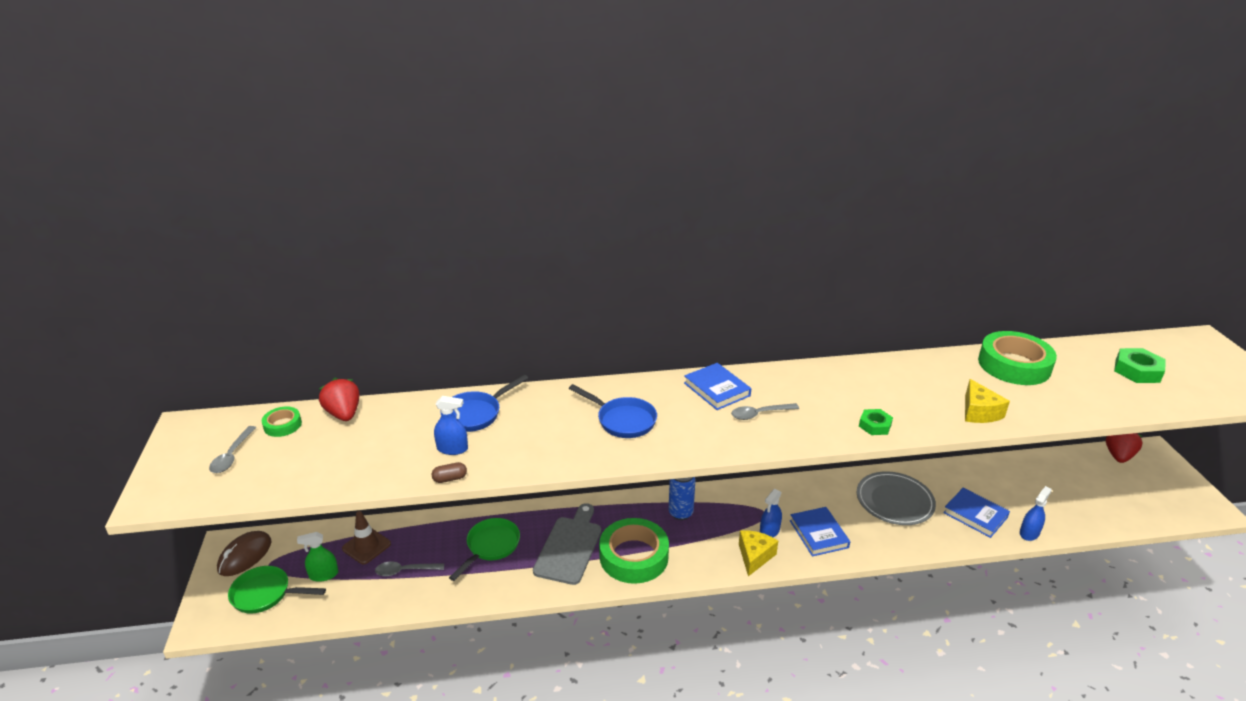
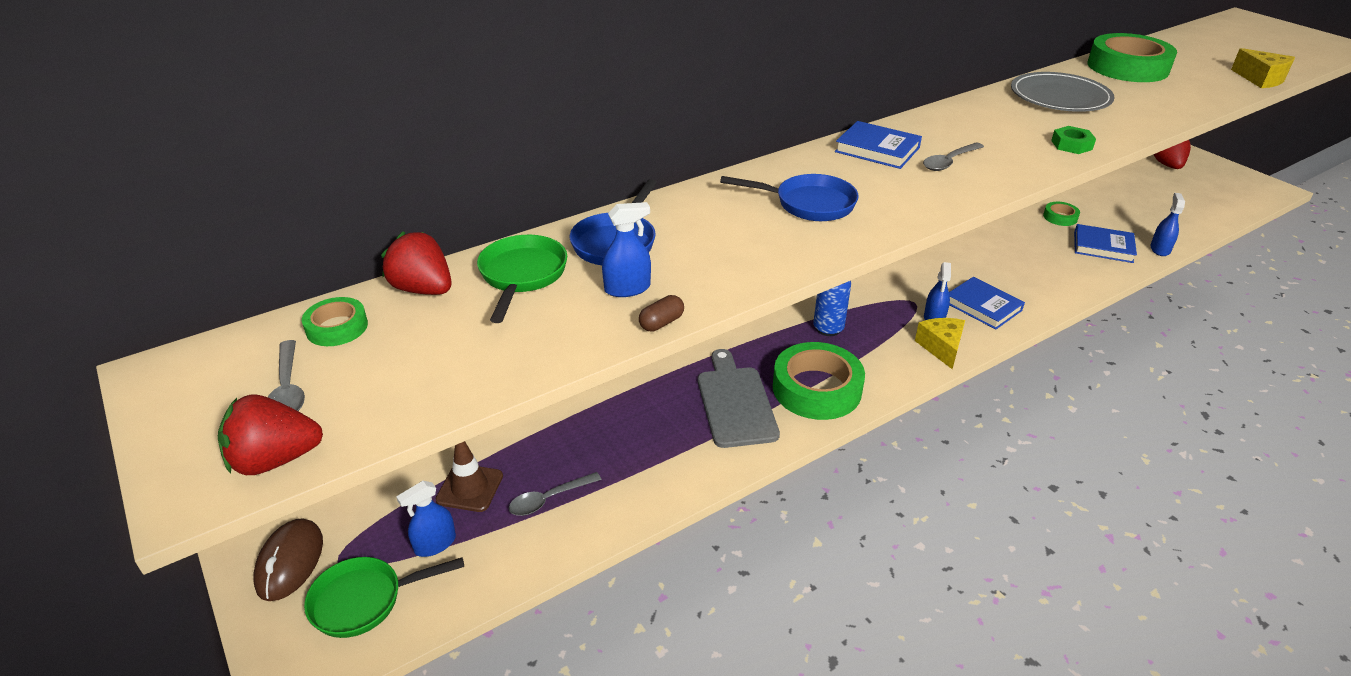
camera: 25 degrees left, 5 degrees up
green spray bottle [297,532,339,582] -> blue spray bottle [396,481,456,557]
green pan [449,518,520,581] -> green pan moved to [477,235,567,323]
grey plate [857,471,936,525] -> grey plate moved to [1011,72,1115,112]
yellow cheese [965,379,1010,423] -> yellow cheese moved to [1231,48,1295,88]
green nut [1114,348,1166,383] -> none
none -> red strawberry [218,395,323,475]
none -> green tape [1043,202,1080,226]

